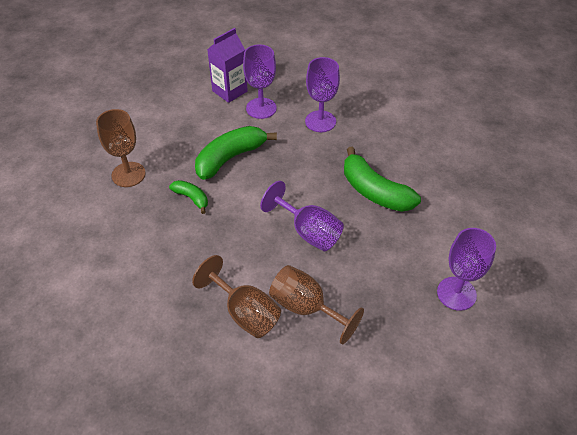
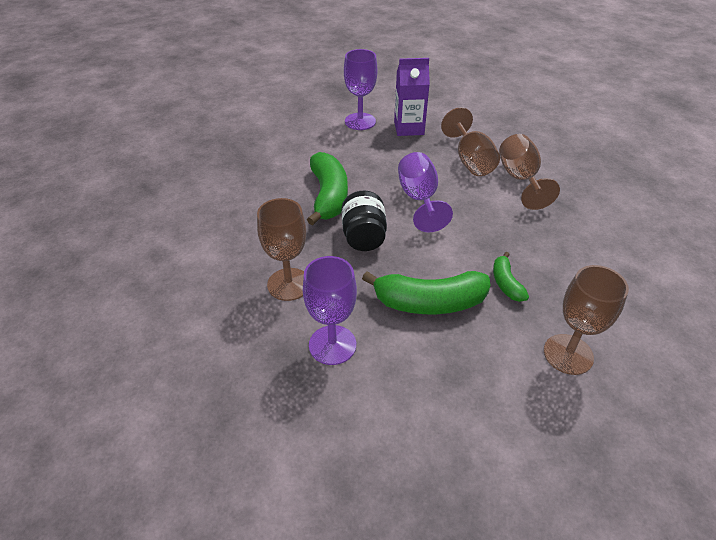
camera: 140 degrees left, 5 degrees down
purple carton [207,28,248,103] -> purple carton moved to [394,58,430,136]
purple goblet [305,57,340,132] -> brown goblet [257,198,306,301]
none -> black jar [342,191,387,251]

